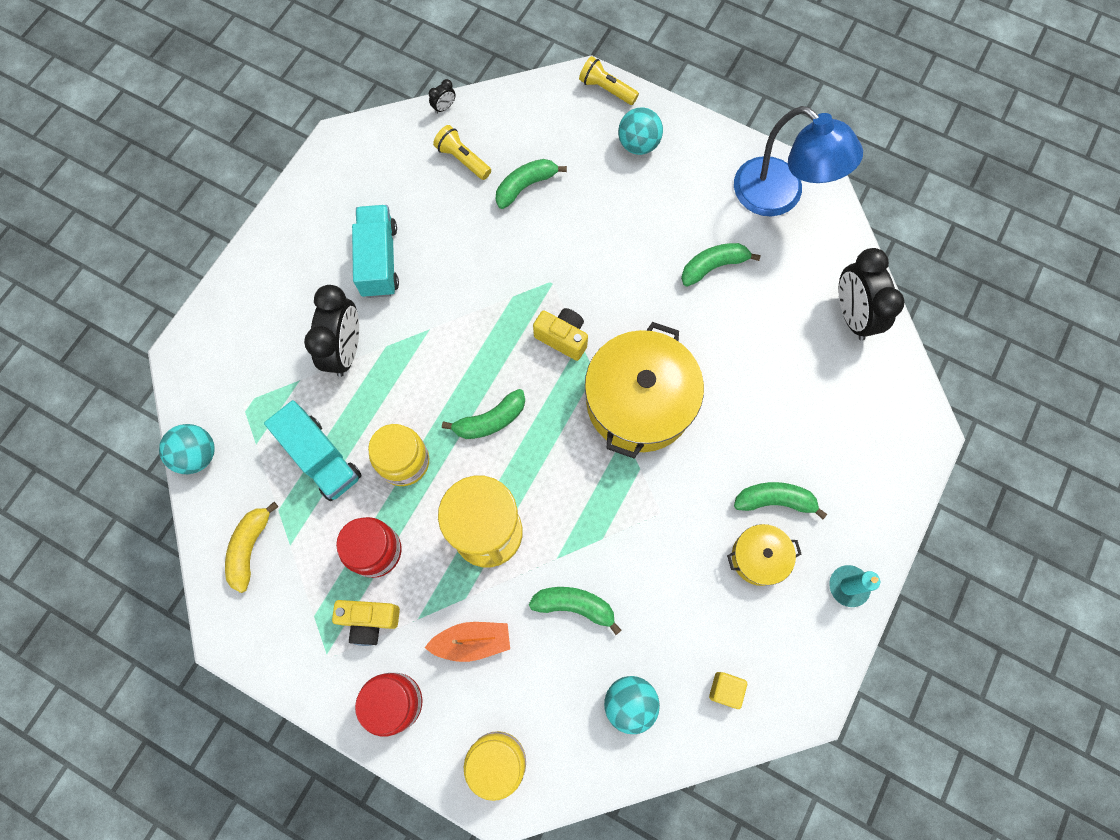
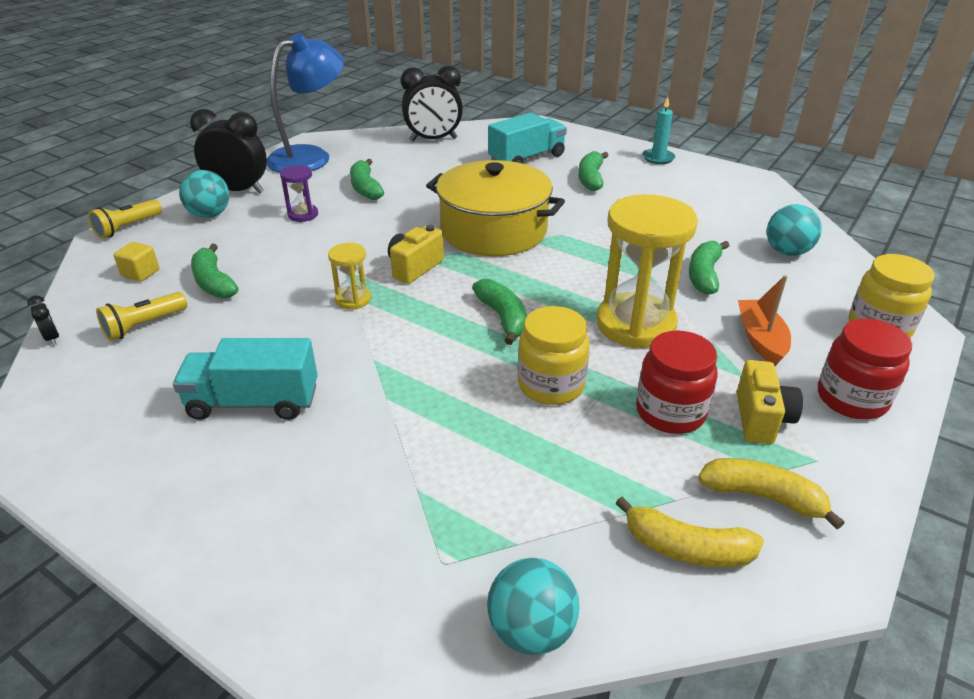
camera: 85 degrees left, 35 degrees down
turquoise truck [264,400,362,501] -> turquoise truck moved to [488,113,567,164]
black clock [304,285,359,377] -> black clock moved to [190,109,267,194]
yellow cube [709,672,747,709] -> yellow cube moved to [113,242,159,282]
yellow pot [727,524,801,586] -> none
none -> purple hourglass [280,165,318,222]
none -> yellow hourglass [328,243,371,310]
none -> yellow banana [698,458,845,529]

